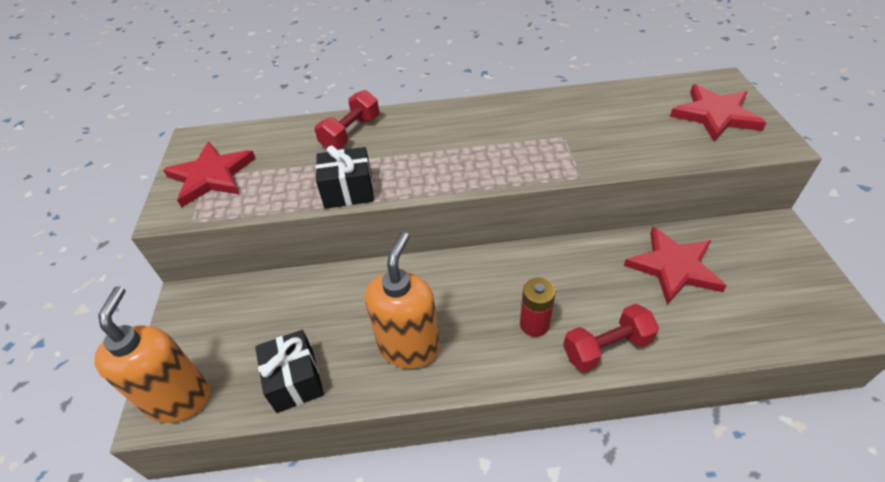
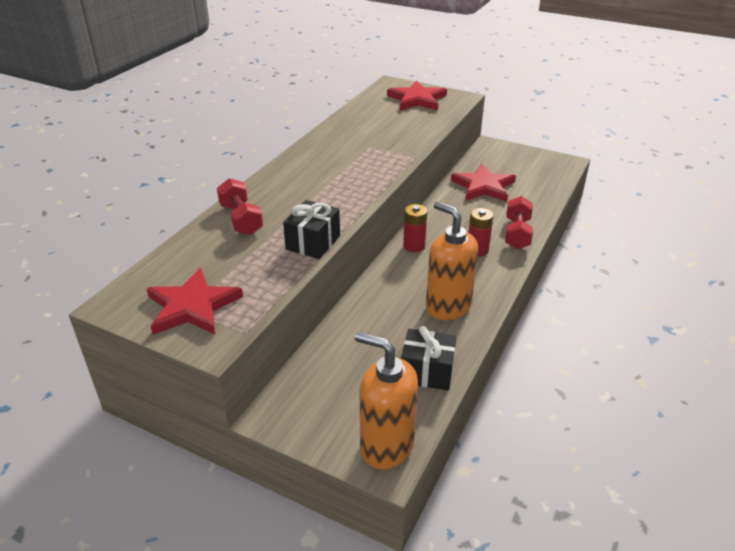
camera: 60 degrees left, 10 degrees down
none -> red battery [403,204,427,252]

